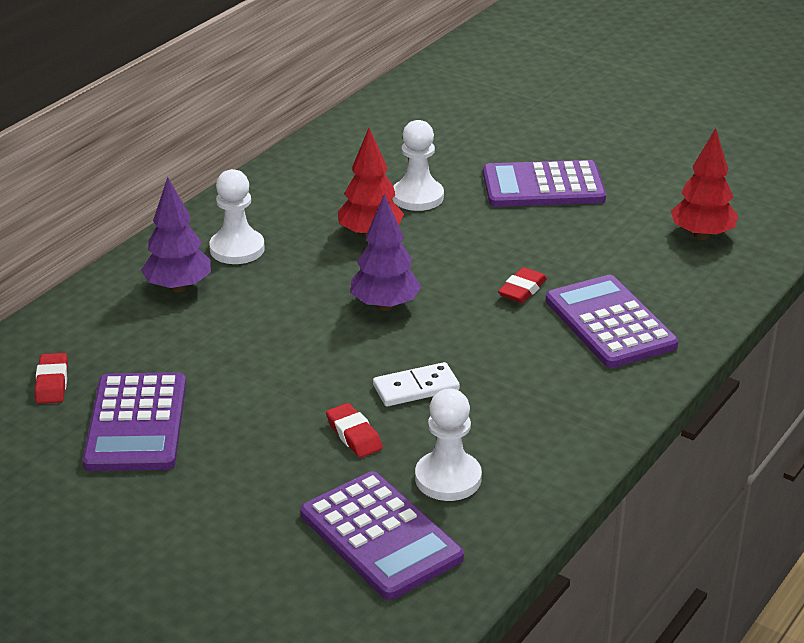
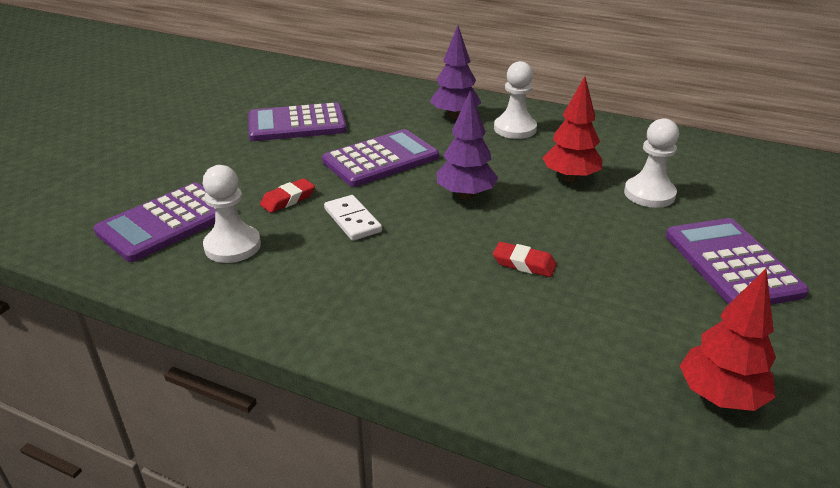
camera: 80 degrees right, 0 degrees up
red eraser [35,353,68,404] -> none
purple calculator [546,275,678,368] -> purple calculator moved to [322,129,439,187]

